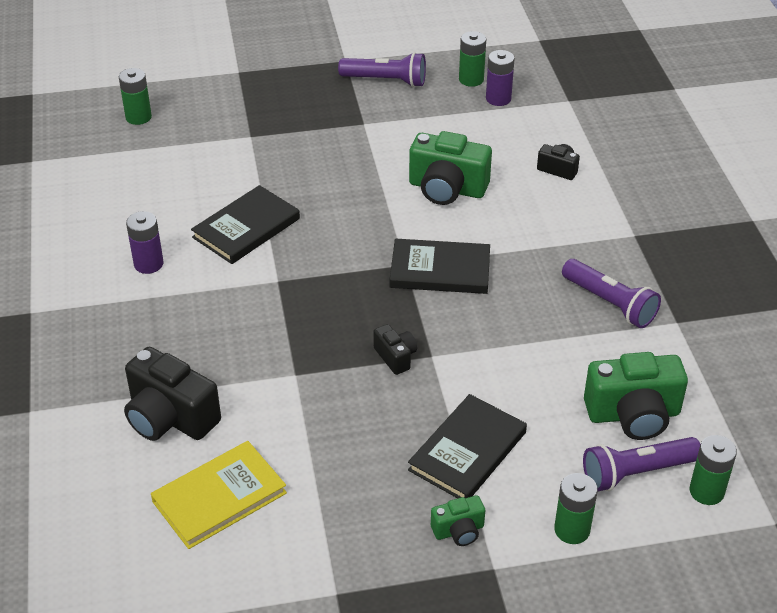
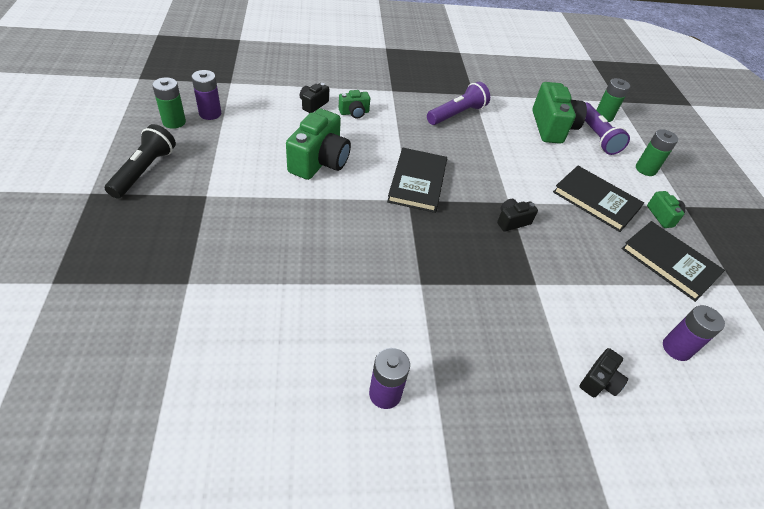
camera: 90 degrees left, 5 degrees up
green battery [119,68,152,125] -> none
black camera [124,347,221,441] -> black camera [579,348,628,398], size x0.51
yellow book [151,441,287,549] -> purple battery [663,305,725,361]
black book [191,185,300,264] -> black book moved to [622,221,725,302]
purple flashlight [338,52,426,87] -> black flashlight [105,124,176,198]
none -> green camera [339,90,370,119]

